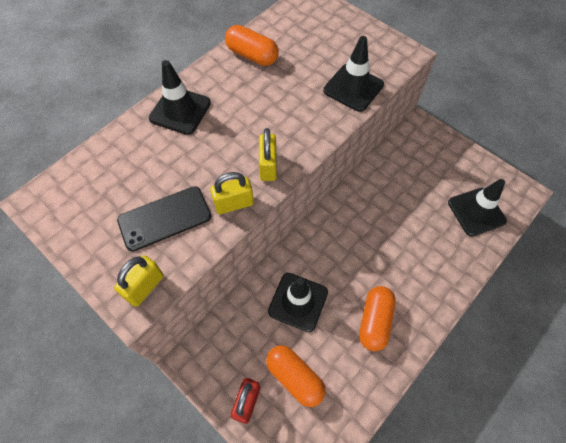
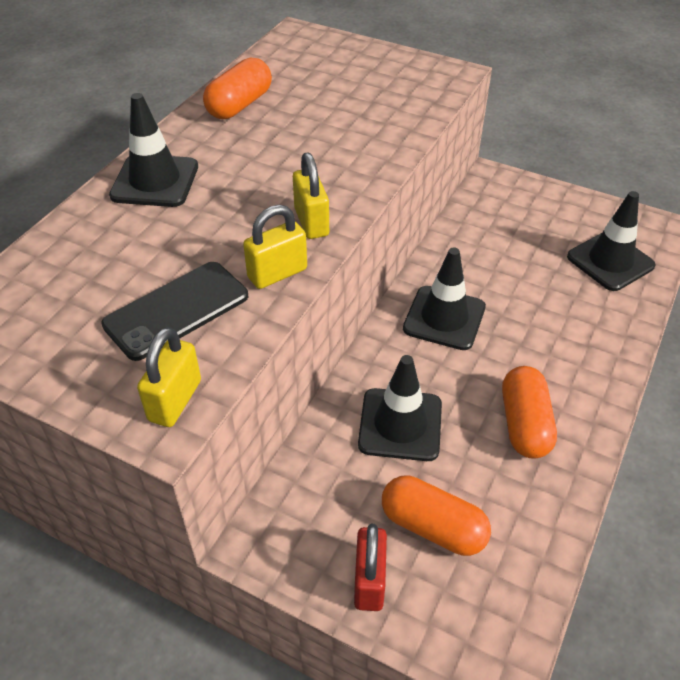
camera: 15 degrees left, 15 degrees down
orange capsule [225,25,279,66] -> orange capsule turned 75 degrees counterclockwise [203,57,272,119]
black traffic cone [323,36,384,112] -> black traffic cone moved to [403,247,486,350]

